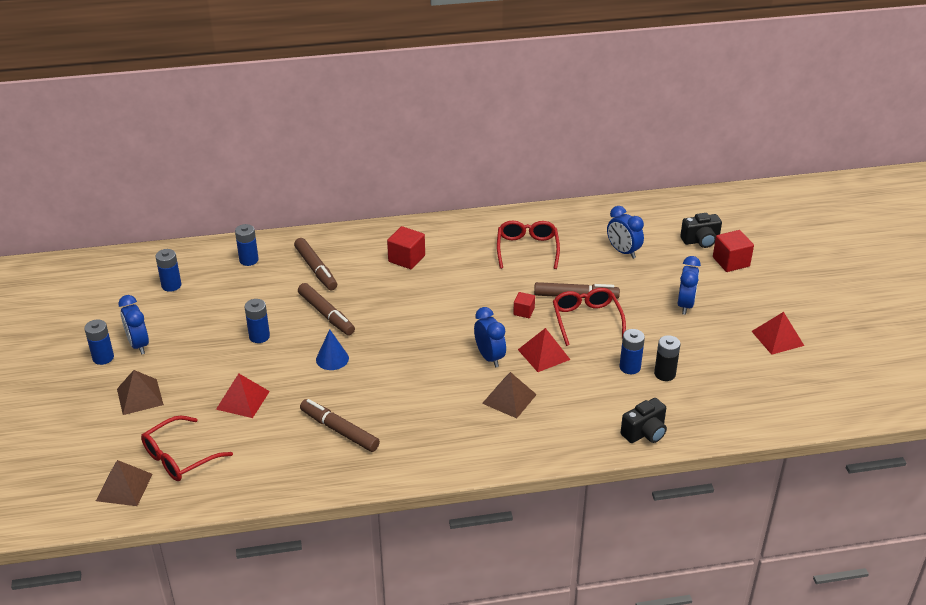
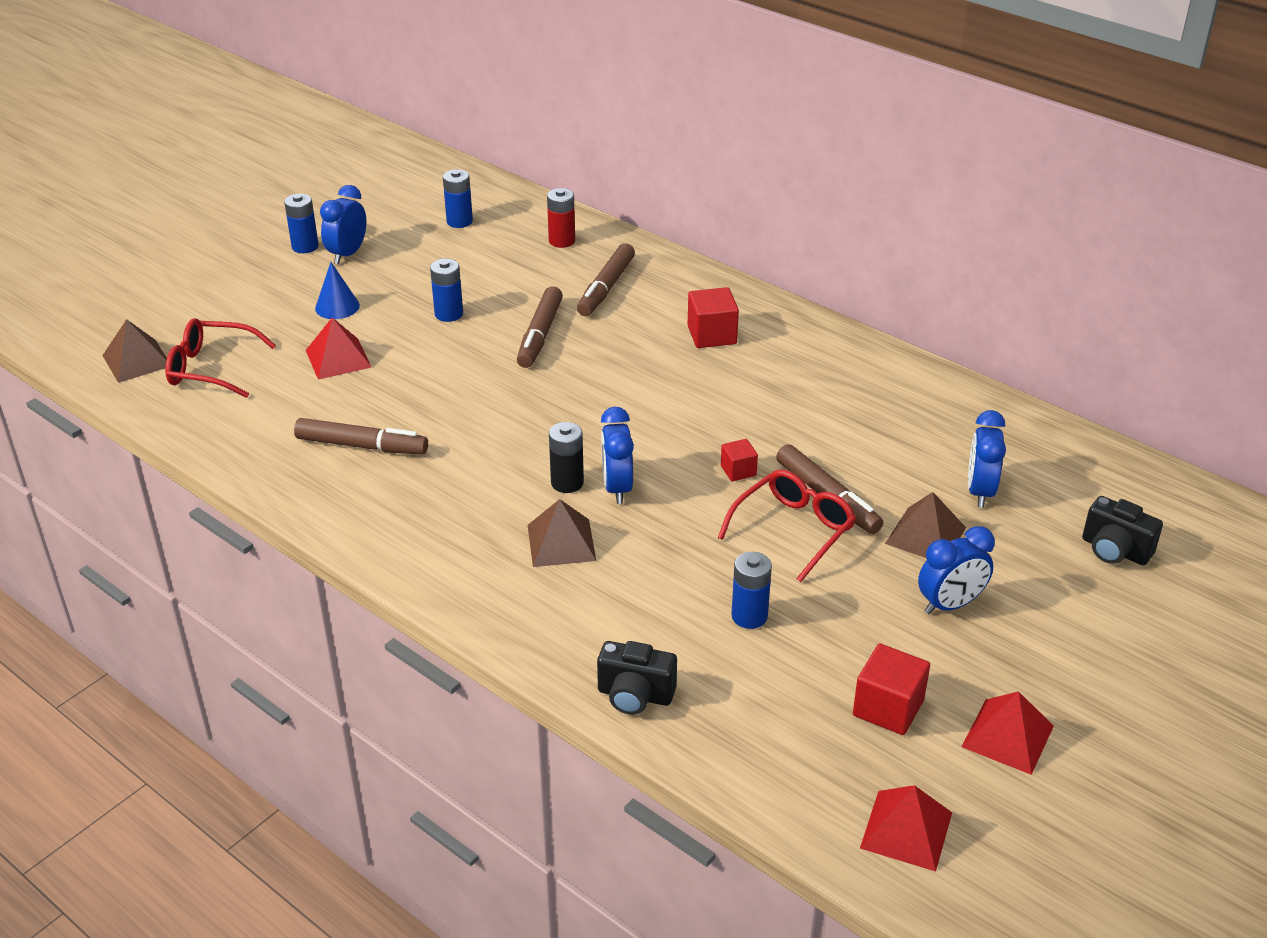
camera: 50 degrees right, 0 degrees up
brown pyramid [117,370,164,415] -> brown pyramid moved to [885,492,966,558]
blue battery [235,224,259,266] -> red battery [547,188,575,248]
brown marker [300,399,380,452] -> brown marker turned 105 degrees clockwise [294,418,428,455]
blue cone [316,329,349,370] -> blue cone moved to [315,262,360,319]
blue clock [474,307,506,367] -> blue clock turned 150 degrees clockwise [601,407,634,504]
red glasses [497,221,560,269] -> none
red pyramid [518,328,570,372] -> red pyramid moved to [860,785,952,872]
black battery [654,335,681,381] -> black battery moved to [549,422,584,493]
red cube [713,230,754,272] -> red cube moved to [853,643,930,735]

